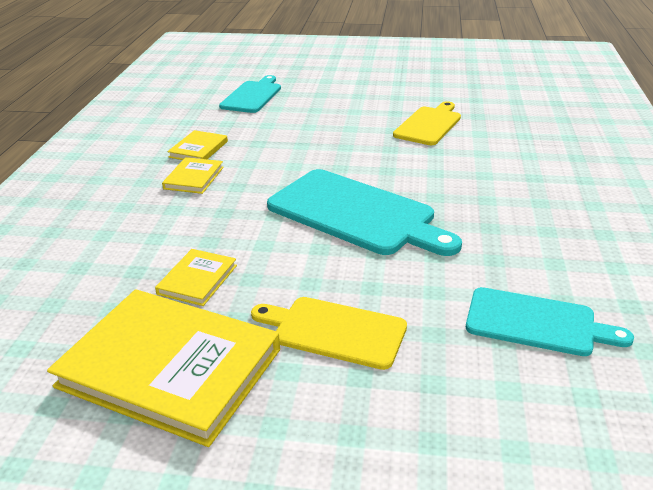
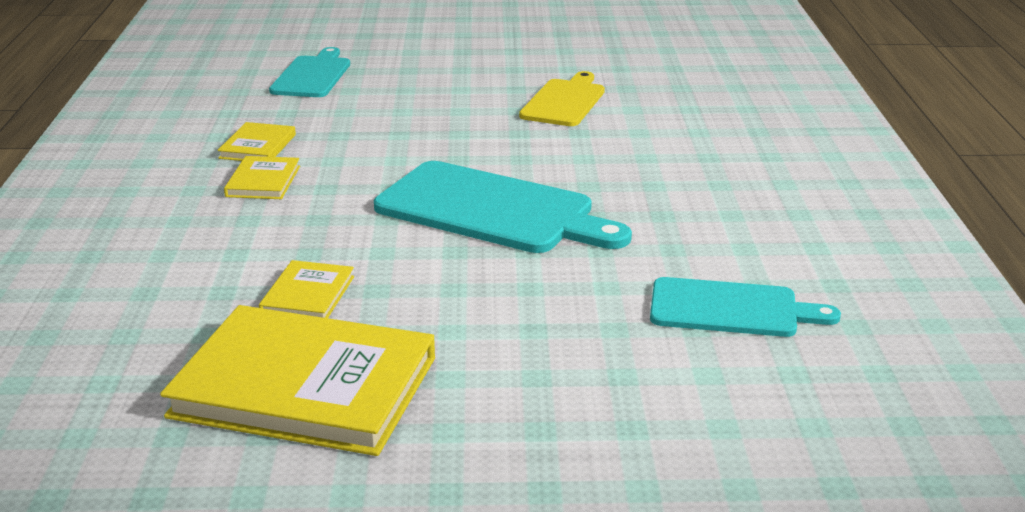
camera: 10 degrees left, 5 degrees down
yellow cutting board [251,297,407,370] -> none

